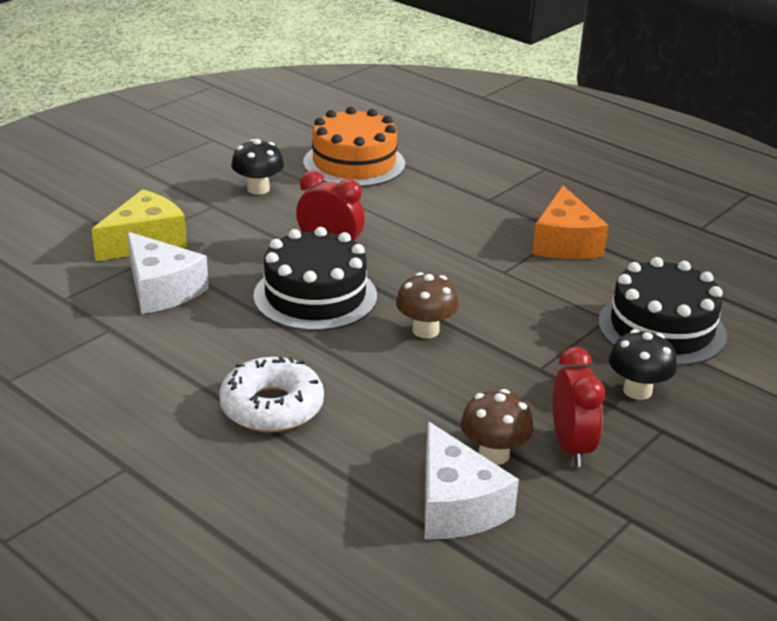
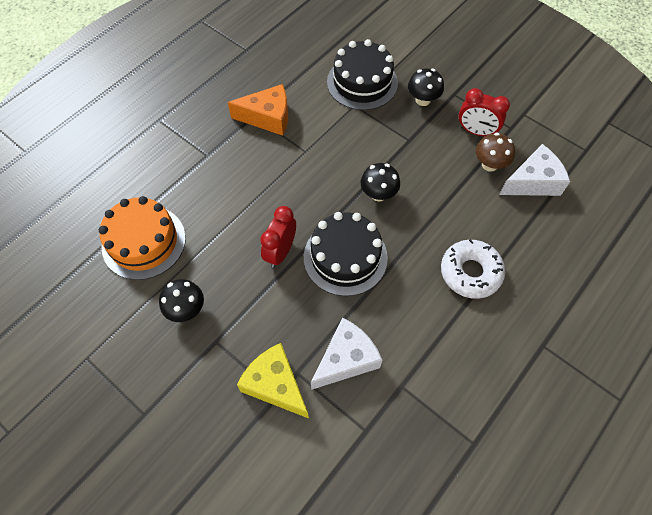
camera: 90 degrees left, 30 degrees up
brown mushroom [396,272,459,338] -> black mushroom [361,163,400,201]
red clock [553,347,605,467] -> red clock turned 150 degrees counterclockwise [459,88,510,136]

